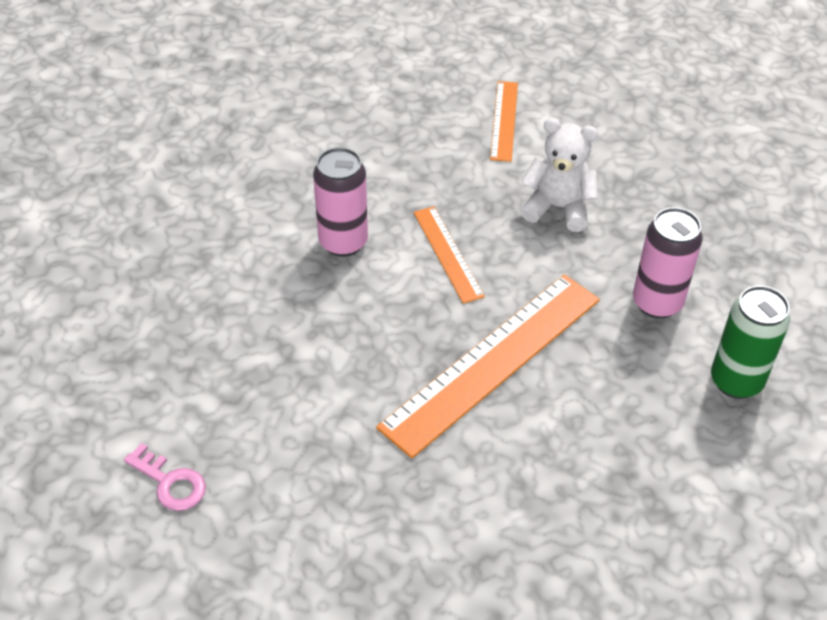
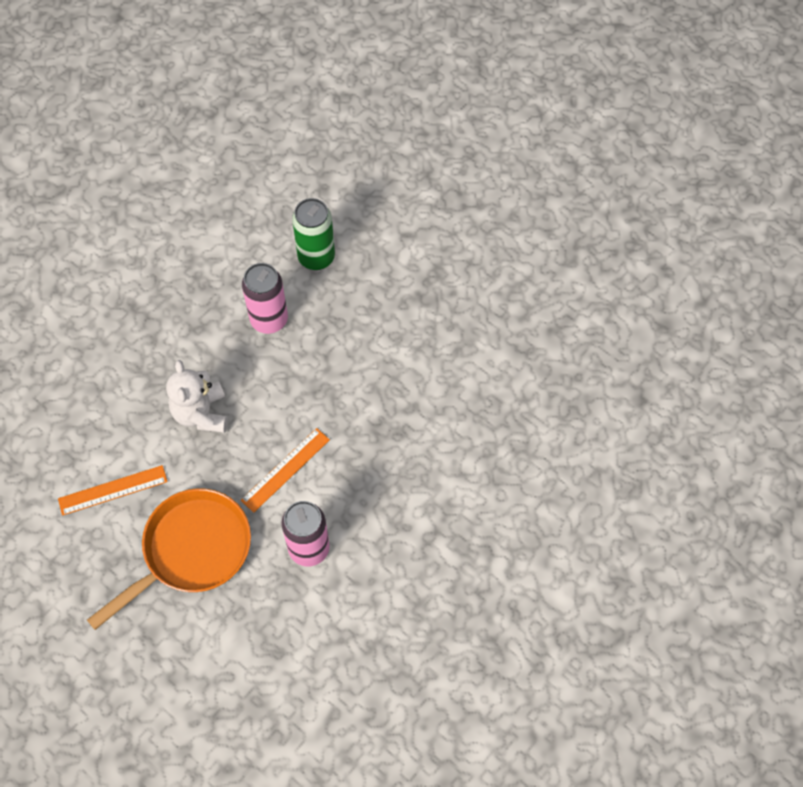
camera: 115 degrees left, 15 degrees up
pink key [124,443,206,511] -> none
orange ruler [376,274,600,458] -> none
none -> orange pan [87,488,251,630]

